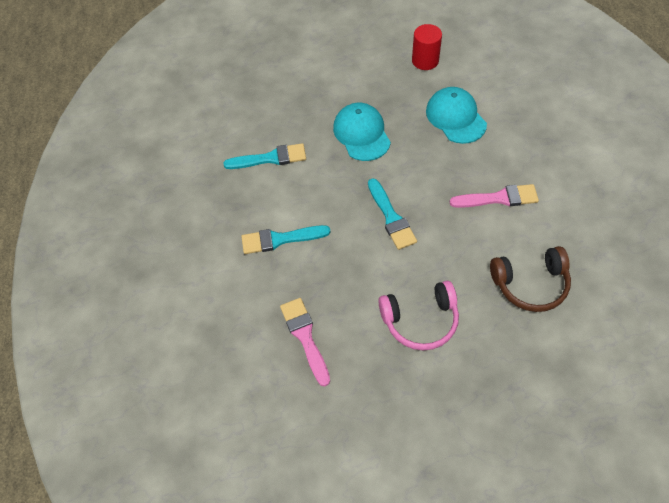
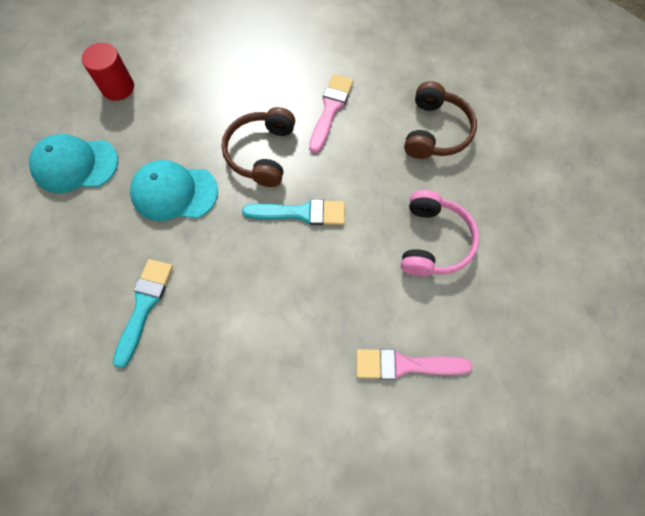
camera: 70 degrees left, 10 degrees up
turquoise brush [241,225,330,254] -> none
turquoise cap [426,87,487,144] -> turquoise cap moved to [29,134,118,193]
none -> brown headphones [222,107,295,187]

